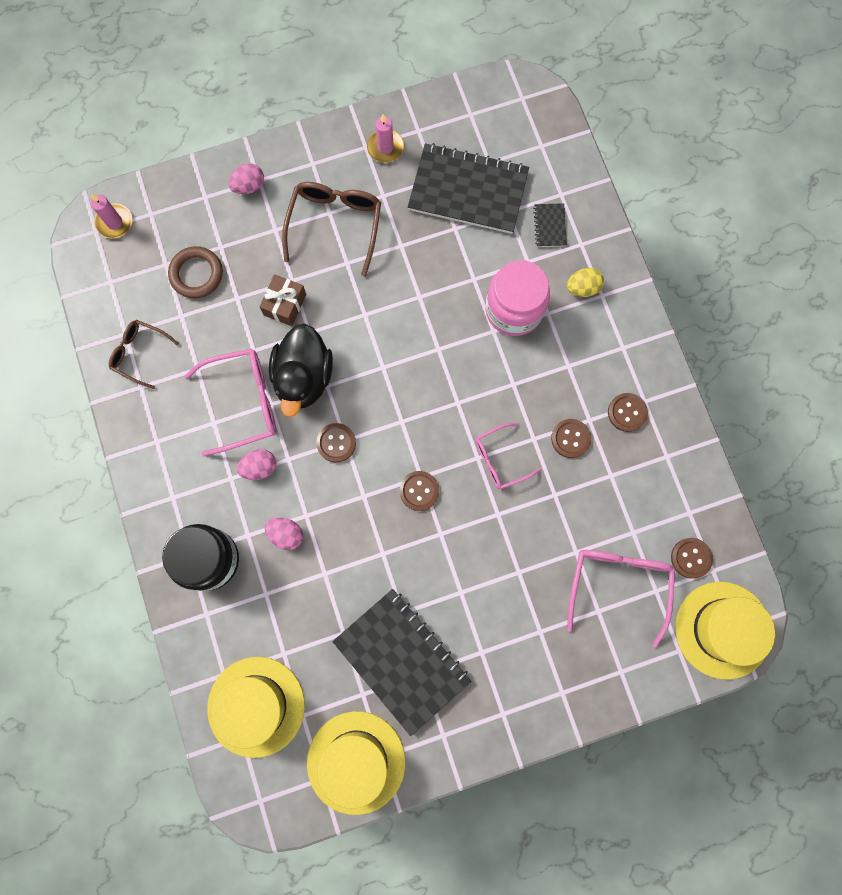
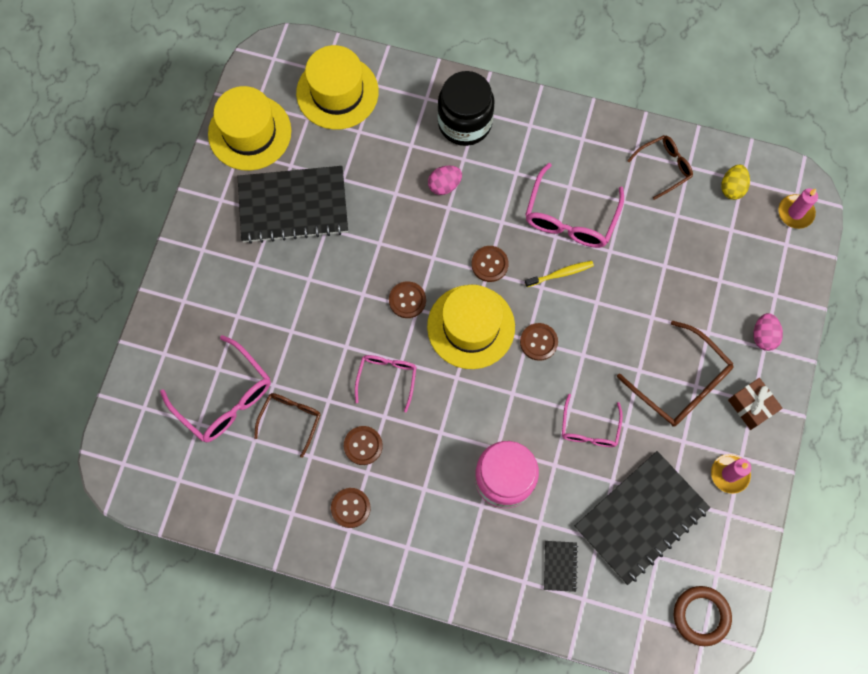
camera: 125 degrees right, 5 degrees down
brown ring [168,246,223,298] -> brown ring moved to [674,586,732,646]
pink egg [237,449,276,480] -> none
brown gift [259,274,306,326] -> brown gift moved to [728,378,783,430]
black duck [269,323,333,417] -> yellow toothbrush [525,261,594,287]
black notebook [533,203,567,247] -> black notebook turned 60 degrees clockwise [544,541,578,592]
yellow egg [567,268,604,297] -> yellow egg moved to [721,165,750,200]
brown button [671,538,713,579] -> brown button moved to [520,323,558,361]
yellow hat [675,582,775,680] -> yellow hat moved to [427,285,515,369]
none -> brown glasses [254,393,321,458]
none -> pink glasses [562,394,623,447]

